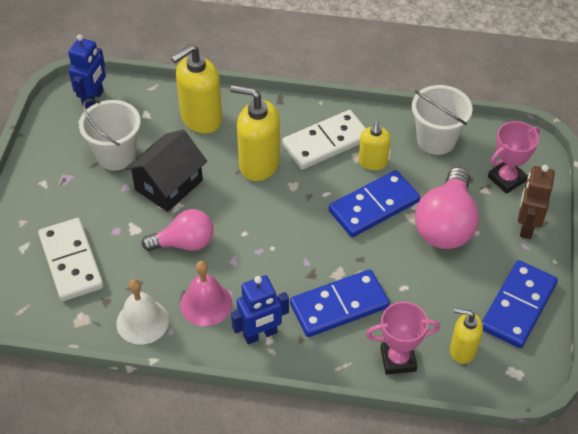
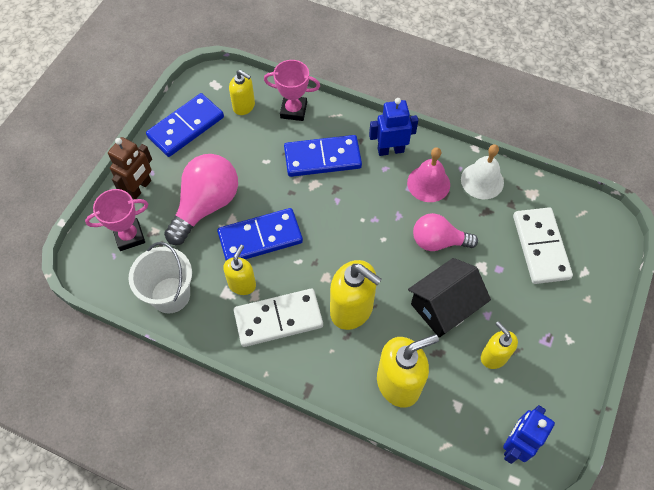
camera: 165 degrees left, 10 degrees up
white bucket [79,99,141,171] -> yellow soap dispenser [481,321,518,369]

